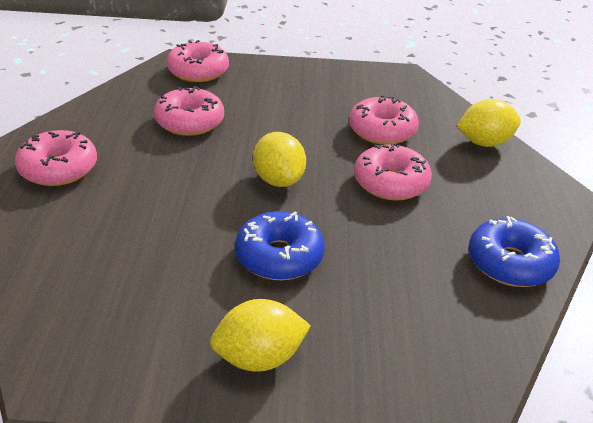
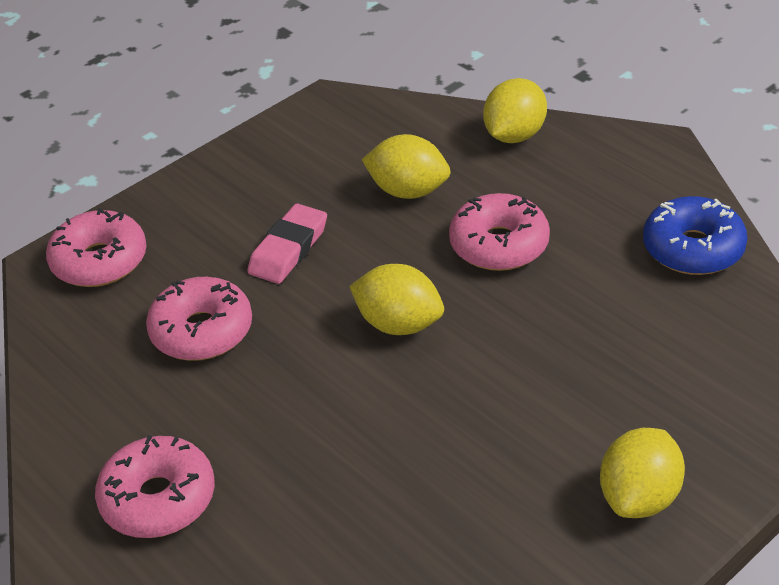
camera: 40 degrees left, 5 degrees up
blue donut [235,211,325,280] -> none
pink donut [349,95,419,145] -> yellow lemon [362,134,450,199]
none -> pink eraser [247,203,327,284]

